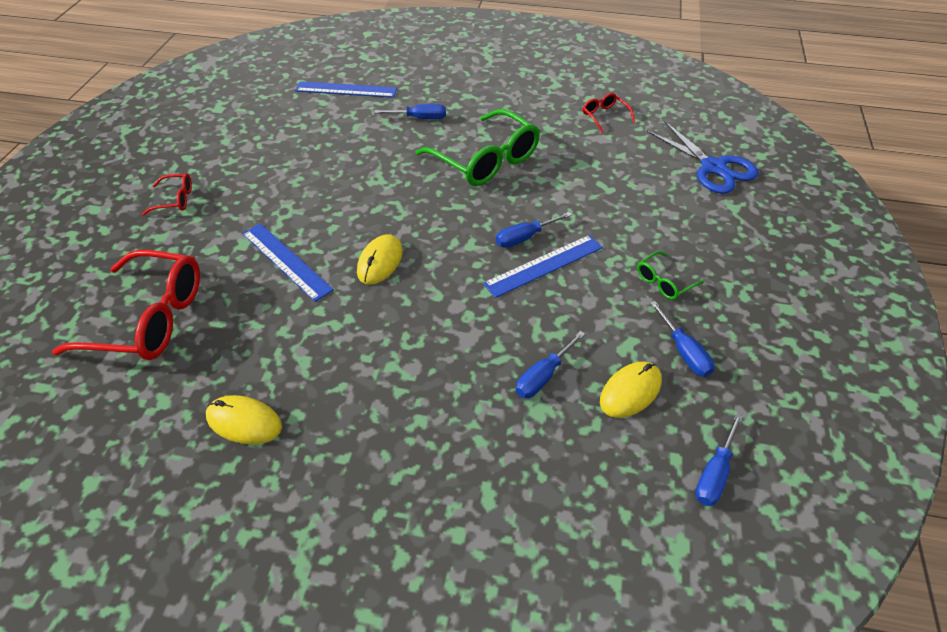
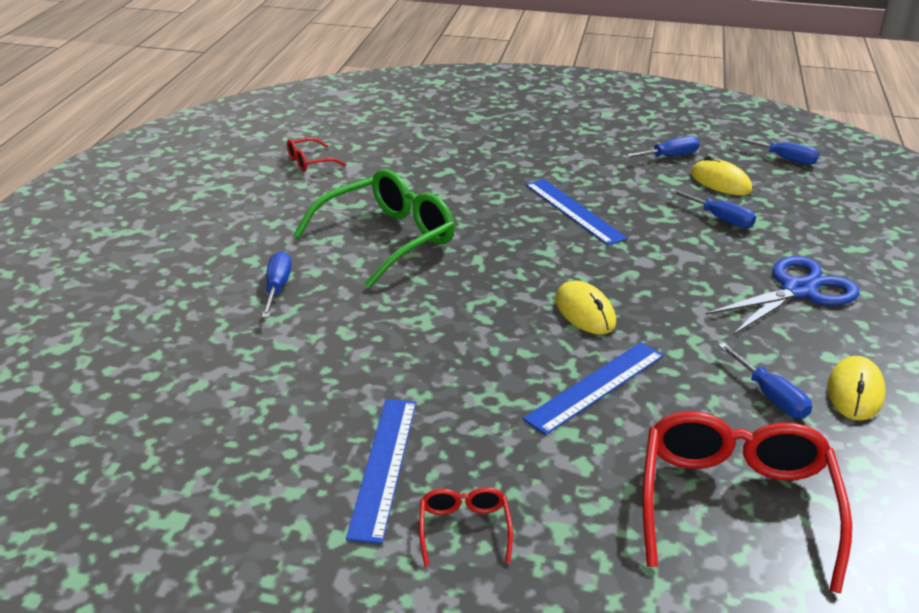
camera: 90 degrees left, 15 degrees down
blue ruler [295,81,397,98] -> blue ruler moved to [346,399,416,544]
yellow mouse [357,234,403,285] -> yellow mouse turned 45 degrees clockwise [555,280,616,334]
blue screwdriver [496,212,572,248] -> blue screwdriver moved to [718,343,812,418]
green glasses [637,251,704,300] -> none
blue scissors [646,121,759,194] -> blue scissors moved to [705,256,860,335]

